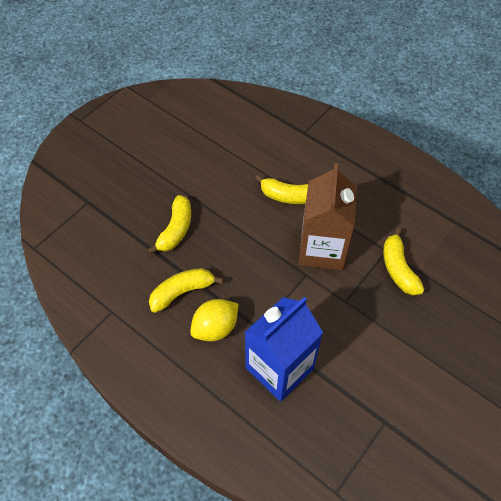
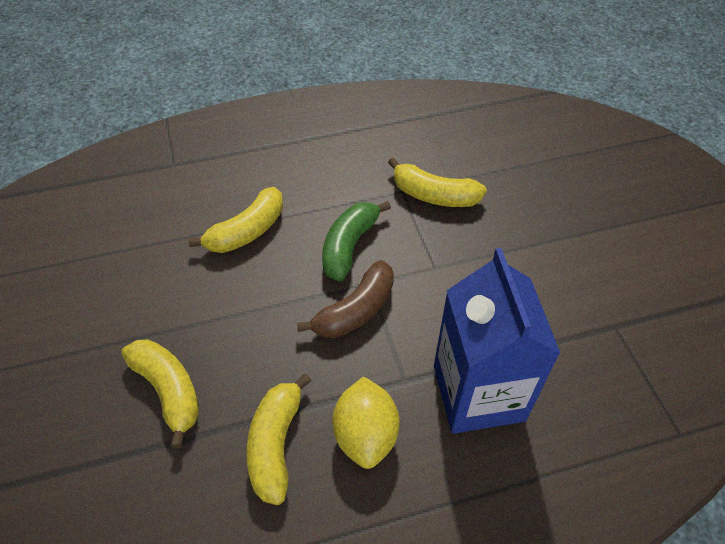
camera: 55 degrees left, 5 degrees down
brown carton [299,163,357,270] -> green banana [322,201,391,282]
none -> brown banana [297,260,394,338]

